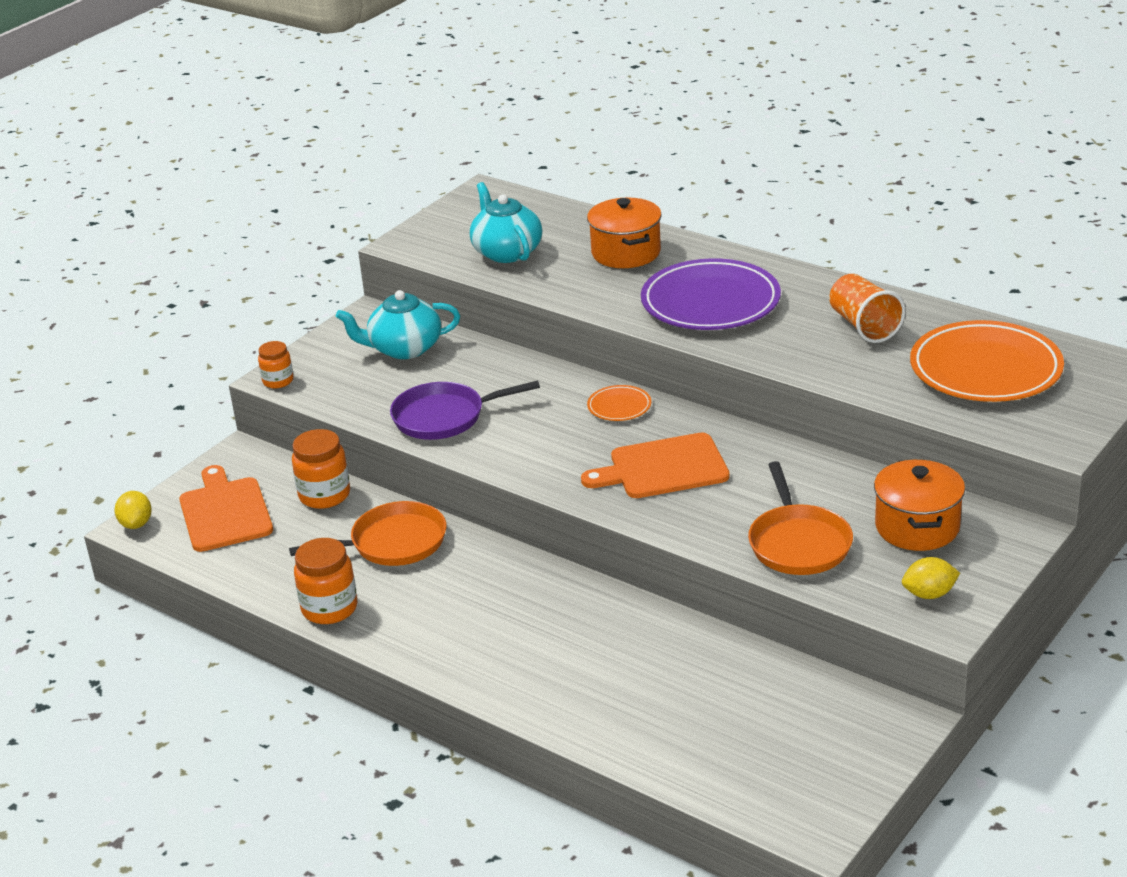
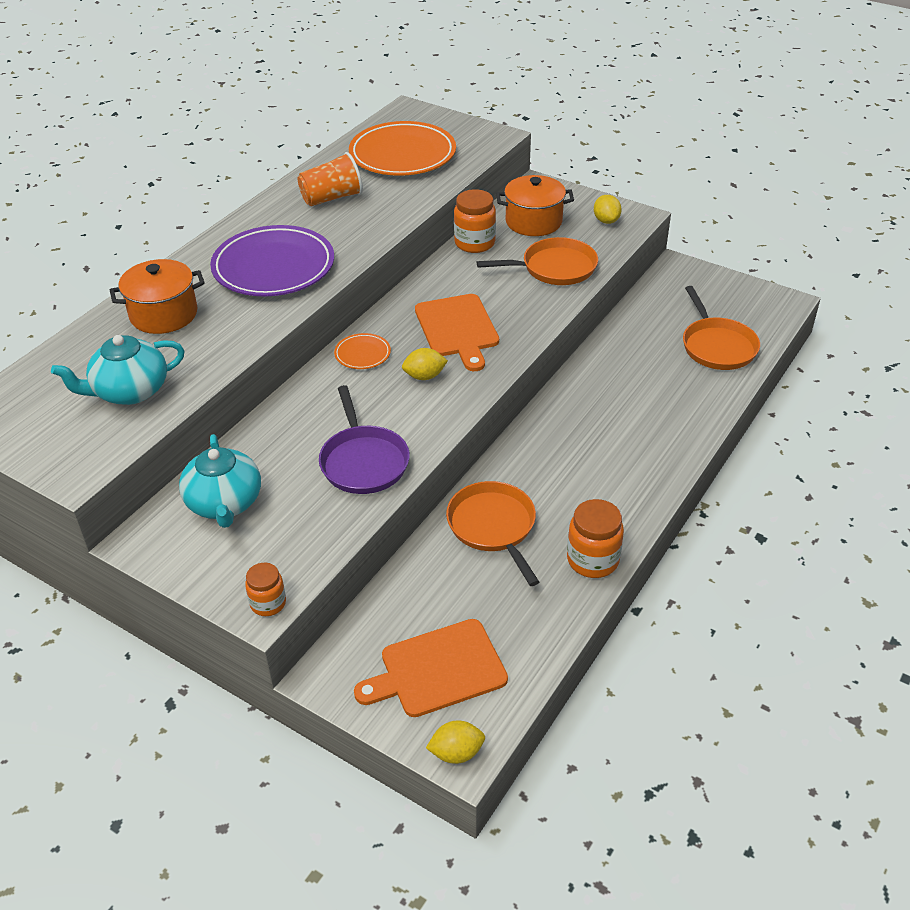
camera: 95 degrees left, 10 degrees up
orange jar [292,429,350,509] -> orange jar moved to [454,189,496,253]
none -> yellow lemon [402,348,448,380]
none -> orange pan [683,286,760,370]

